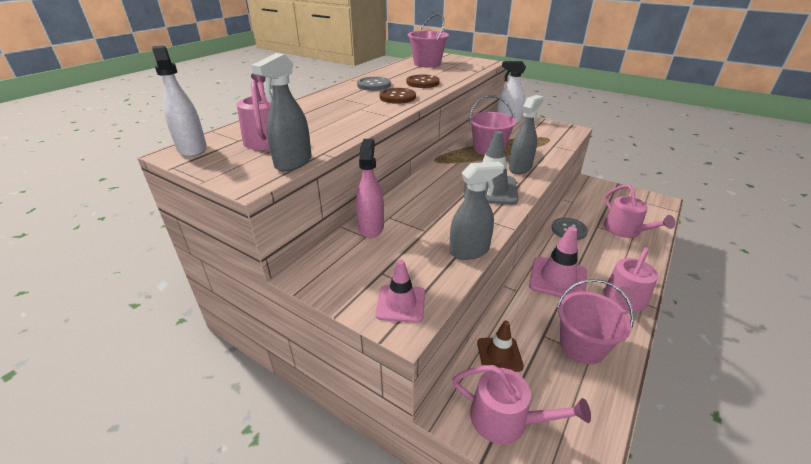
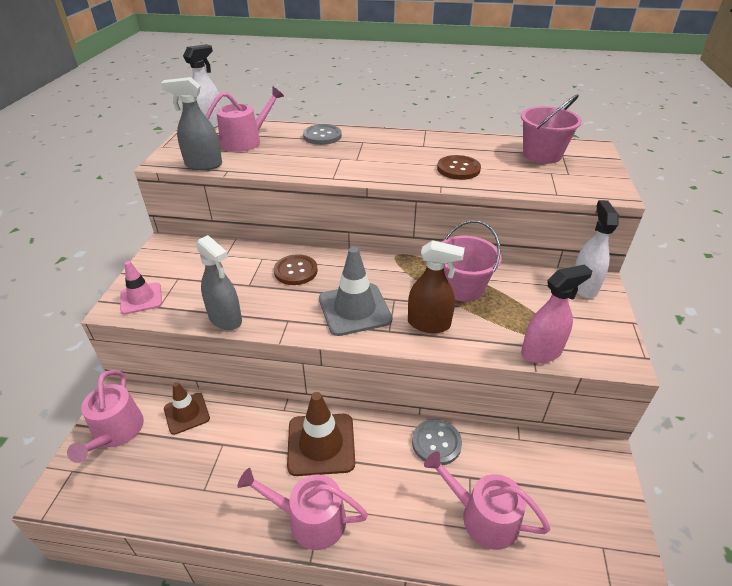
camera: 65 degrees right, 5 degrees up
pink spray bottle [356,139,384,238] -> pink spray bottle moved to [521,264,592,363]
grey button [357,77,391,91] -> grey button moved to [303,124,342,145]
brown button [379,88,416,104] -> brown button moved to [274,254,318,285]
grey spray bottle [509,95,544,174] -> brown spray bottle [408,240,465,333]
pink traffic cone [529,226,587,298] -> brown traffic cone [287,392,355,476]
pink bucket [557,279,634,364] -> none
pink watering can [604,184,676,238] -> pink watering can turned 75 degrees clockwise [424,451,550,550]

